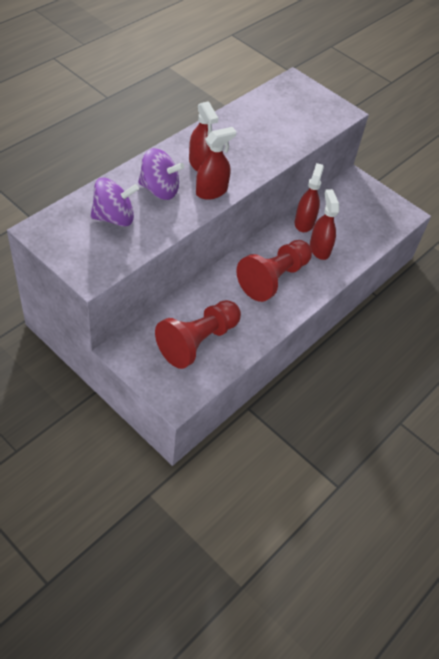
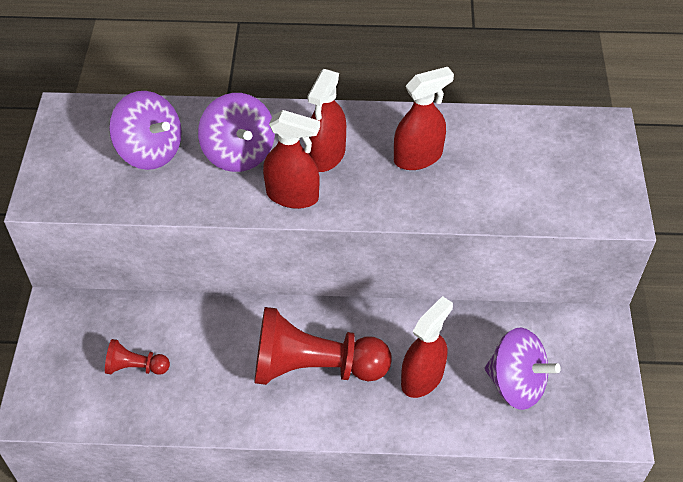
camera: 55 degrees right, 0 degrees up
red pawn [155,300,241,369] -> red pawn [105,339,170,375], size x0.46
red spray bottle [295,163,324,232] -> red spray bottle moved to [394,67,454,170]
none -> purple spinning top [484,328,561,410]

